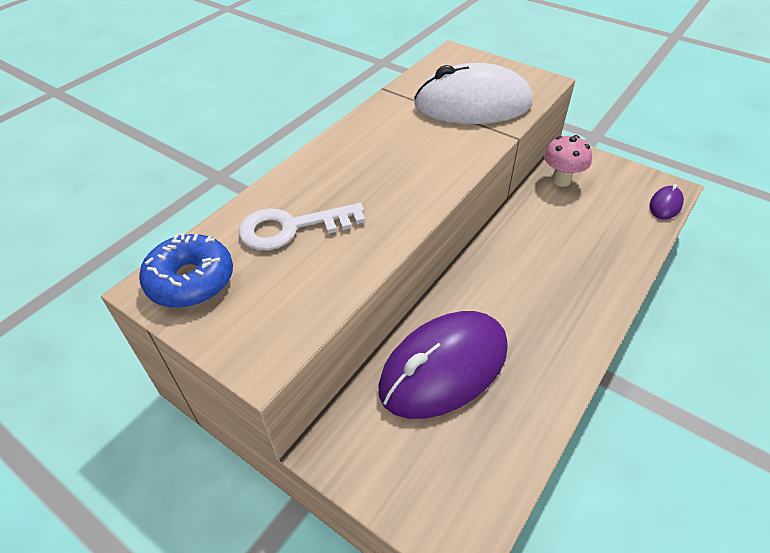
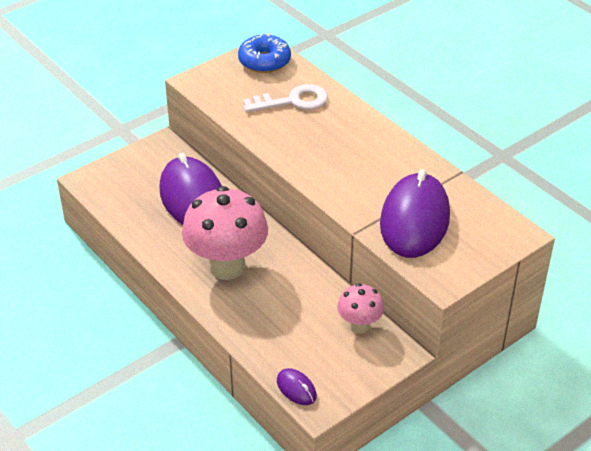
camera: 105 degrees right, 5 degrees down
white key [239,203,365,251] -> white key turned 75 degrees clockwise [243,84,328,112]
white mouse [414,63,532,124] -> purple mouse [380,169,450,258]
none -> pink mushroom [182,186,268,280]

